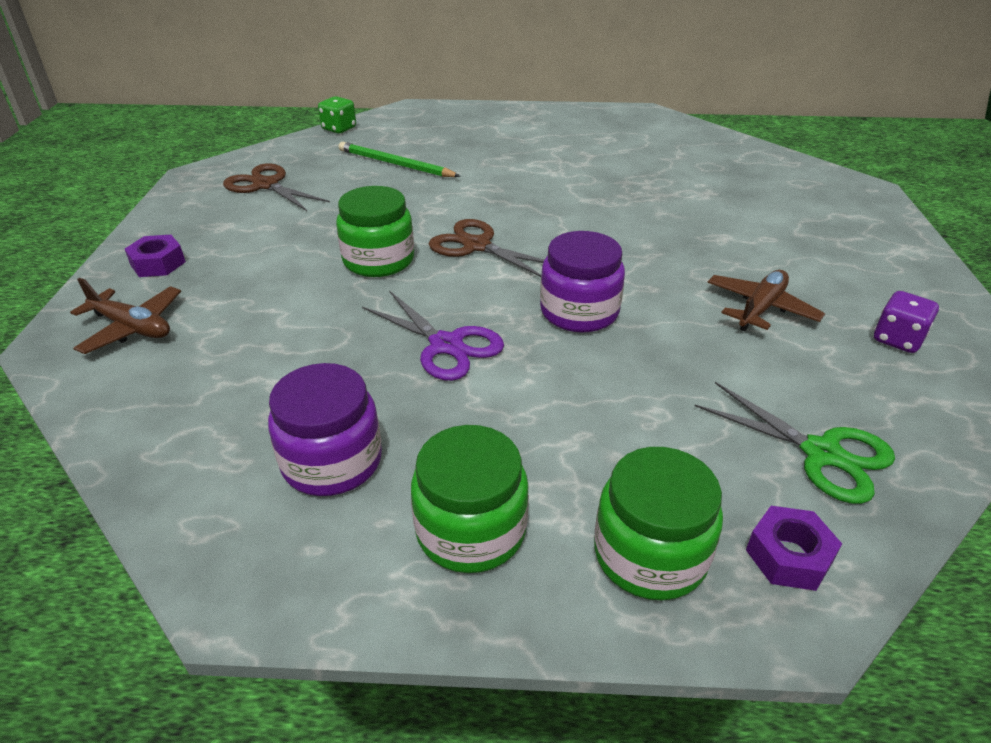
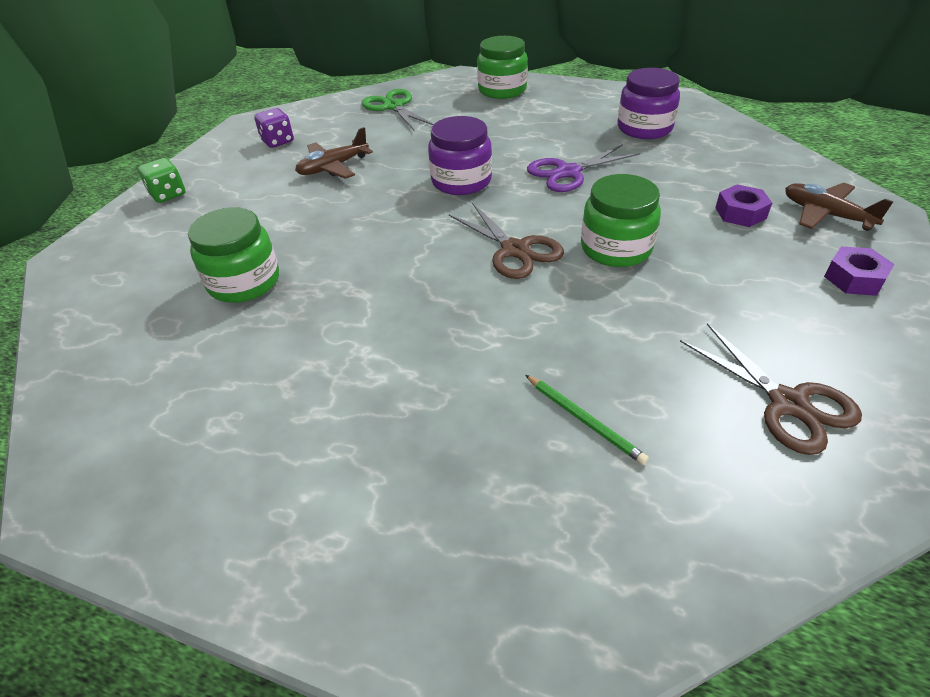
camera: 160 degrees left, 5 degrees up
green dice [318,96,356,133] -> green dice moved to [138,158,185,203]
green pencil [339,142,460,177] -> green pencil [526,375,649,465], size x0.65
purple scissors [362,291,504,381] -> purple scissors turned 90 degrees counterclockwise [527,144,640,192]
green jar [411,425,529,573] -> green jar moved to [188,207,279,303]
purple nut [746,506,842,591] -> purple nut moved to [715,184,772,227]

